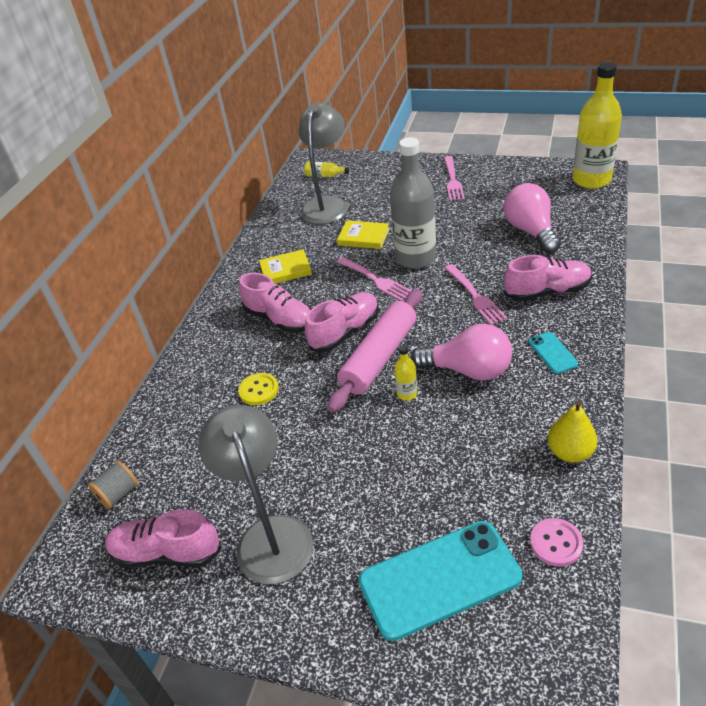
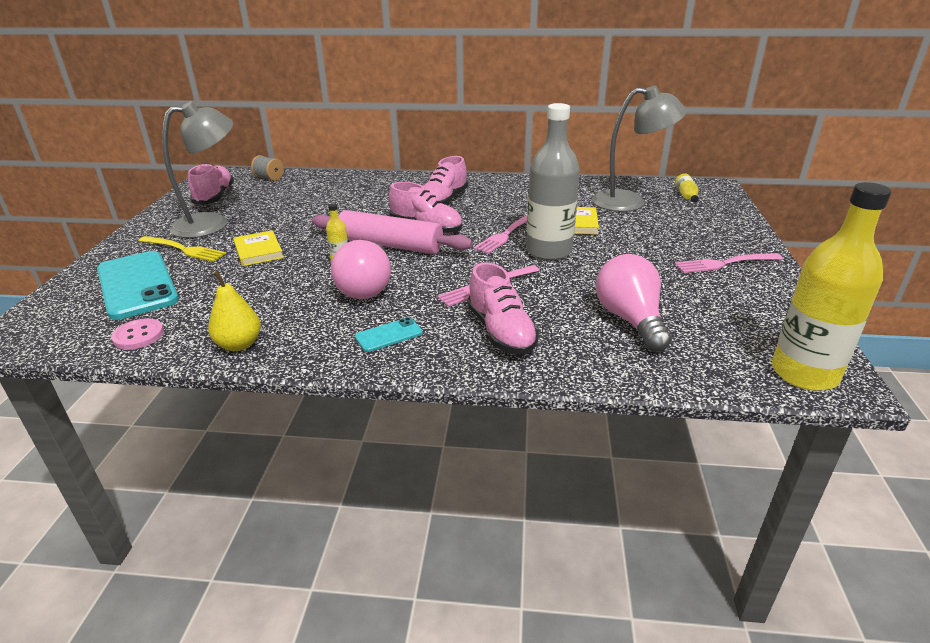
camera: 75 degrees right, 10 degrees down
yellow button [238,373,279,405] -> none
yellow book [259,249,312,284] -> yellow book moved to [233,230,284,266]
pink light bulb [504,183,561,253] -> pink light bulb turned 75 degrees counterclockwise [596,254,672,352]
none -> yellow fork [139,236,226,262]

